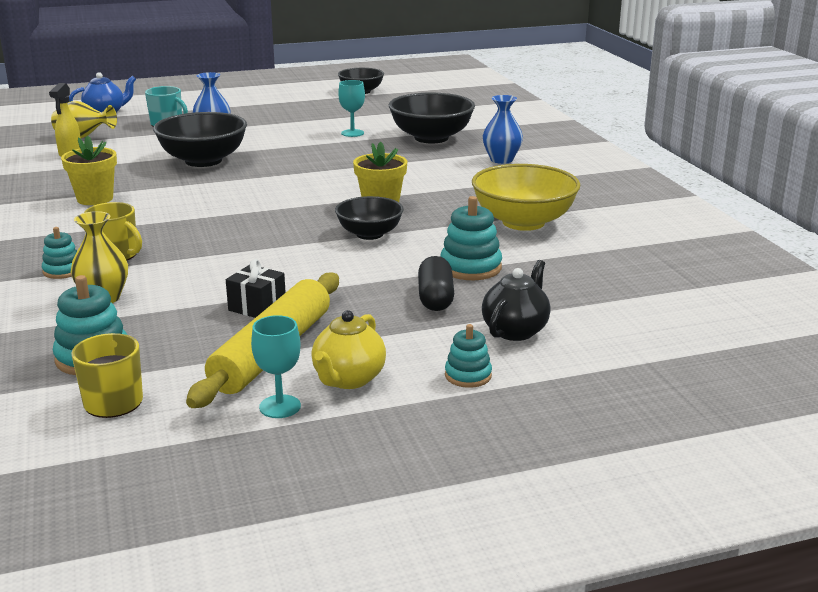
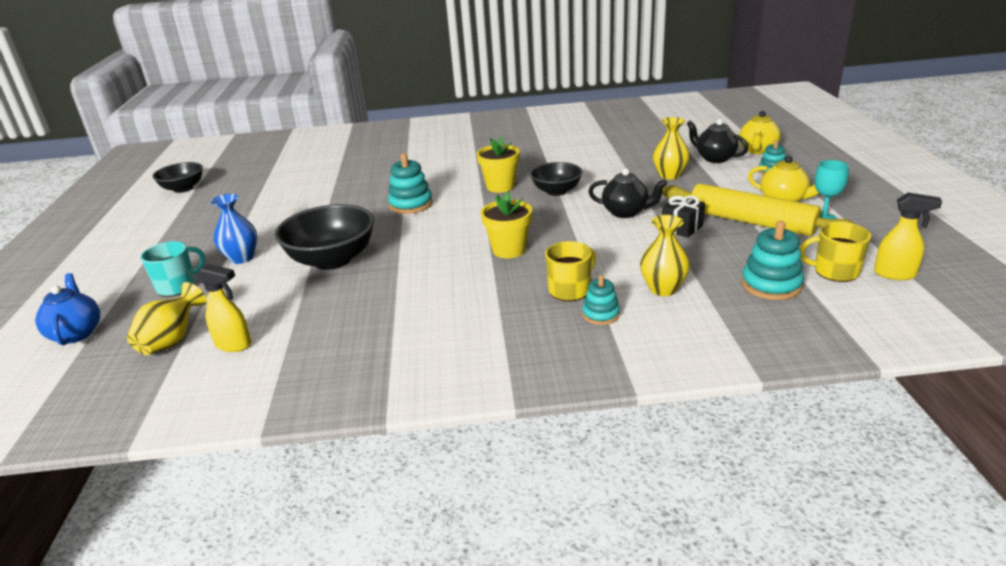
camera: 75 degrees left, 5 degrees up
yellow flower pot [61,135,117,205] -> yellow flower pot moved to [481,191,532,258]
turquoise goblet [338,80,365,137] -> none
black bowl [389,93,475,143] -> none
black capsule [418,256,454,311] -> yellow vase [653,117,690,180]
turquoise stacking toy [440,196,502,280] -> turquoise stacking toy moved to [388,153,433,214]
yellow bowl [472,164,580,231] -> none
blue vase [483,95,523,164] -> none
none -> black teapot [588,168,667,218]
none -> yellow teapot [739,111,781,154]
none -> yellow spray bottle [874,192,942,280]

